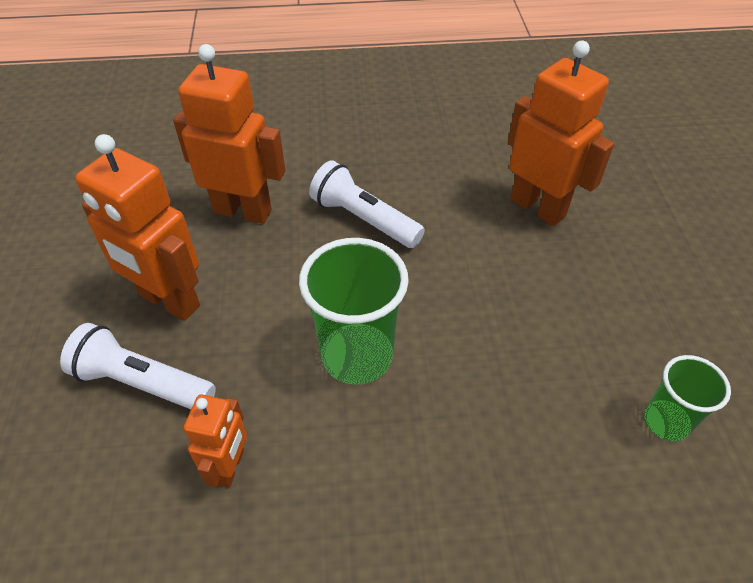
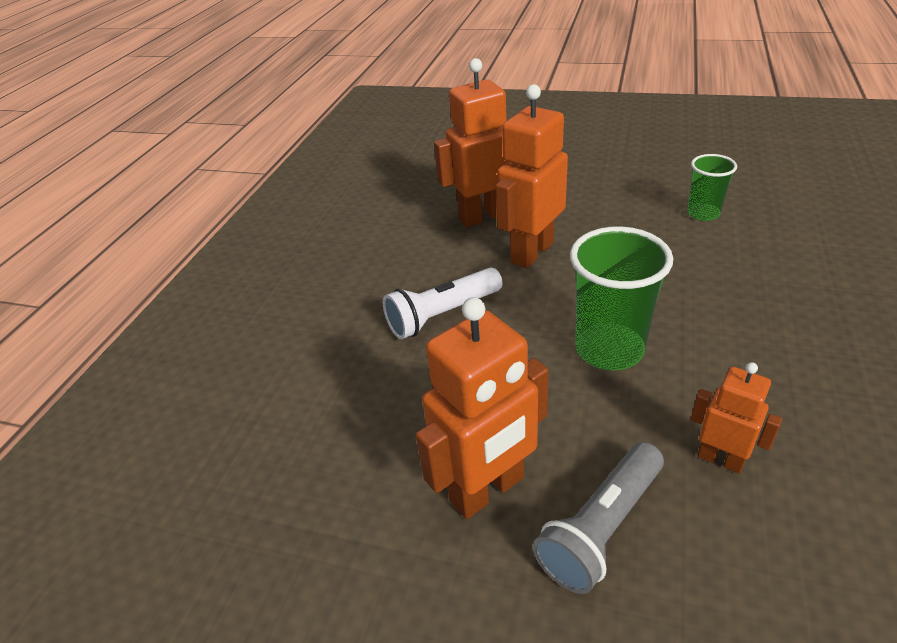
camera: 65 degrees left, 10 degrees down
white flashlight [60,323,216,409] -> grey flashlight [533,442,664,594]
orange robot [173,44,285,224] -> orange robot moved to [496,84,568,268]

